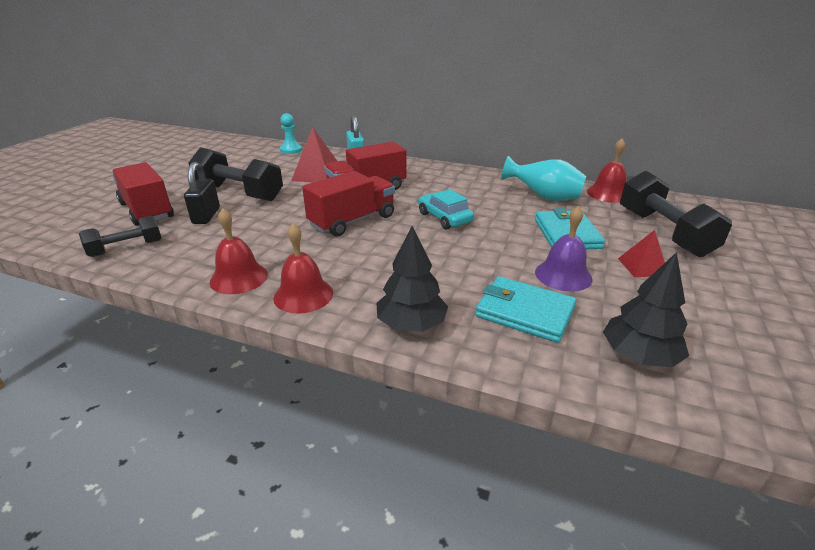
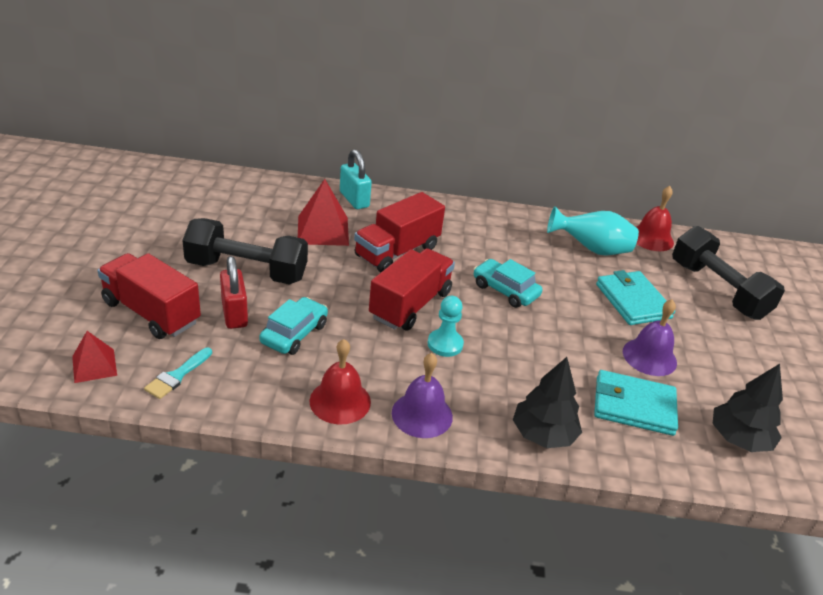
camera: 20 degrees left, 5 degrees up
black dumbbell [79,216,161,257] -> turquoise brush [144,348,212,399]
black padlock [184,162,220,224] -> red padlock [220,256,248,329]
red bell [273,223,333,314] -> purple bell [392,353,453,438]
turquoise pawn [280,113,302,154] -> turquoise pawn moved to [428,296,464,357]
red pyramid [618,230,665,277] -> red pyramid moved to [72,331,117,383]
none -> turquoise car [259,297,328,355]

